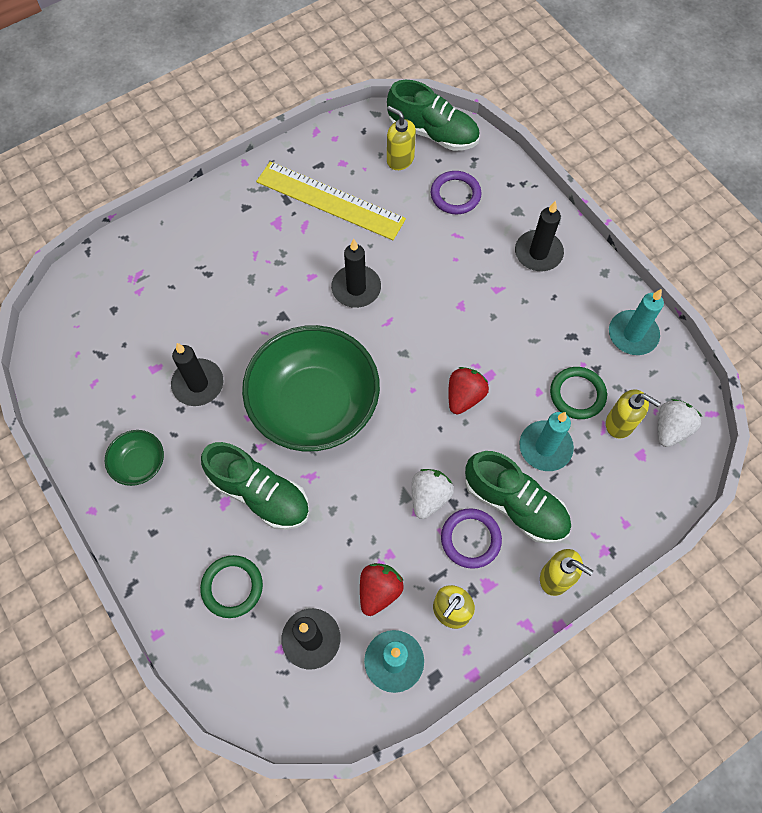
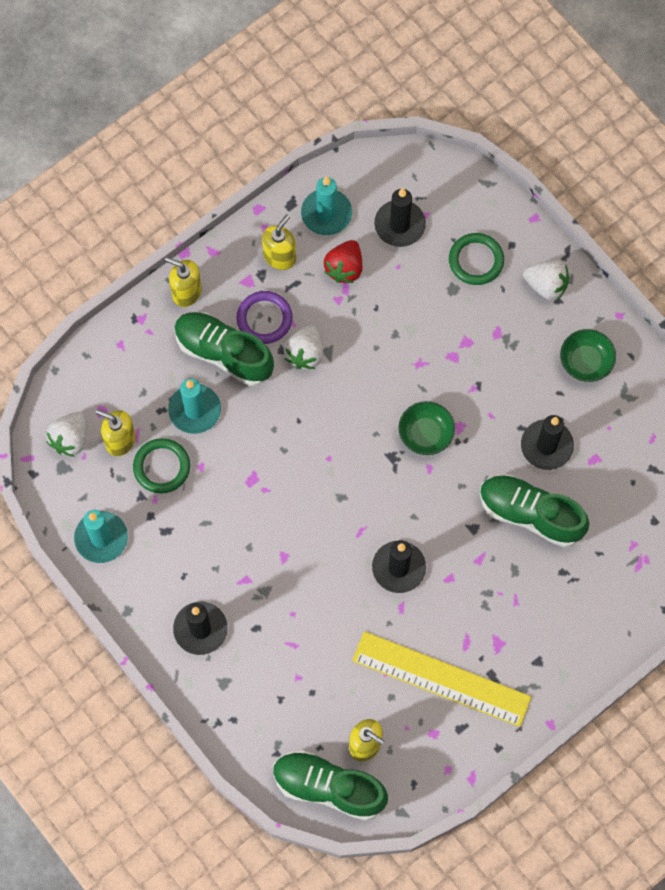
camera: 175 degrees right, 5 degrees up
green shoe [201,442,310,530] -> green shoe moved to [480,475,590,547]
green bowl [242,325,380,452] -> green bowl [398,401,455,455], size x0.43
purple ring [431,171,481,214] -> none
red strawberry [448,367,489,414] -> none
none -> white strawberry [523,261,569,300]

